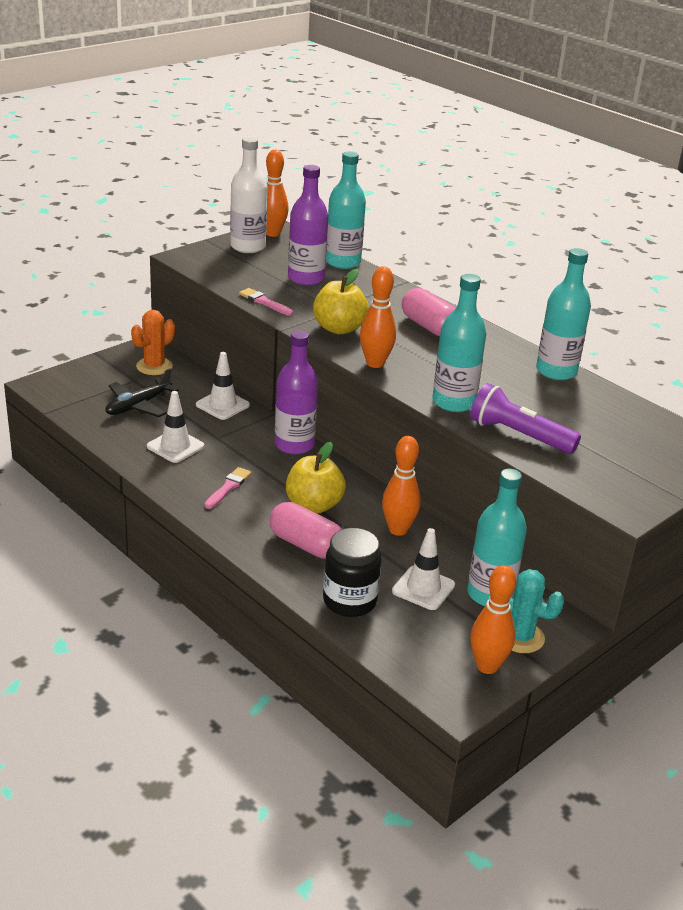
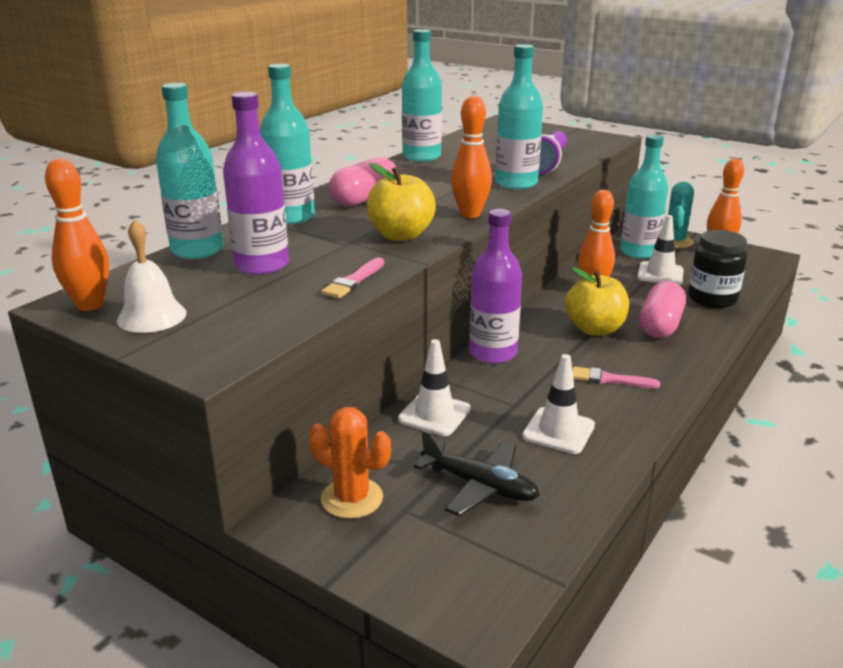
camera: 100 degrees left, 5 degrees down
white bottle [230,137,267,253] -> white bell [117,219,187,333]
none -> turquoise bottle [260,63,315,225]

